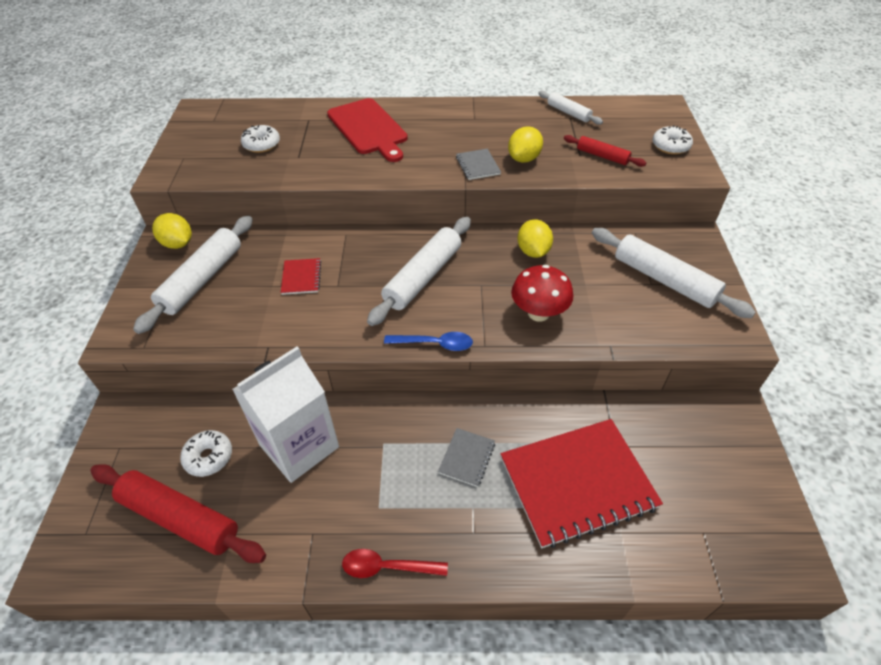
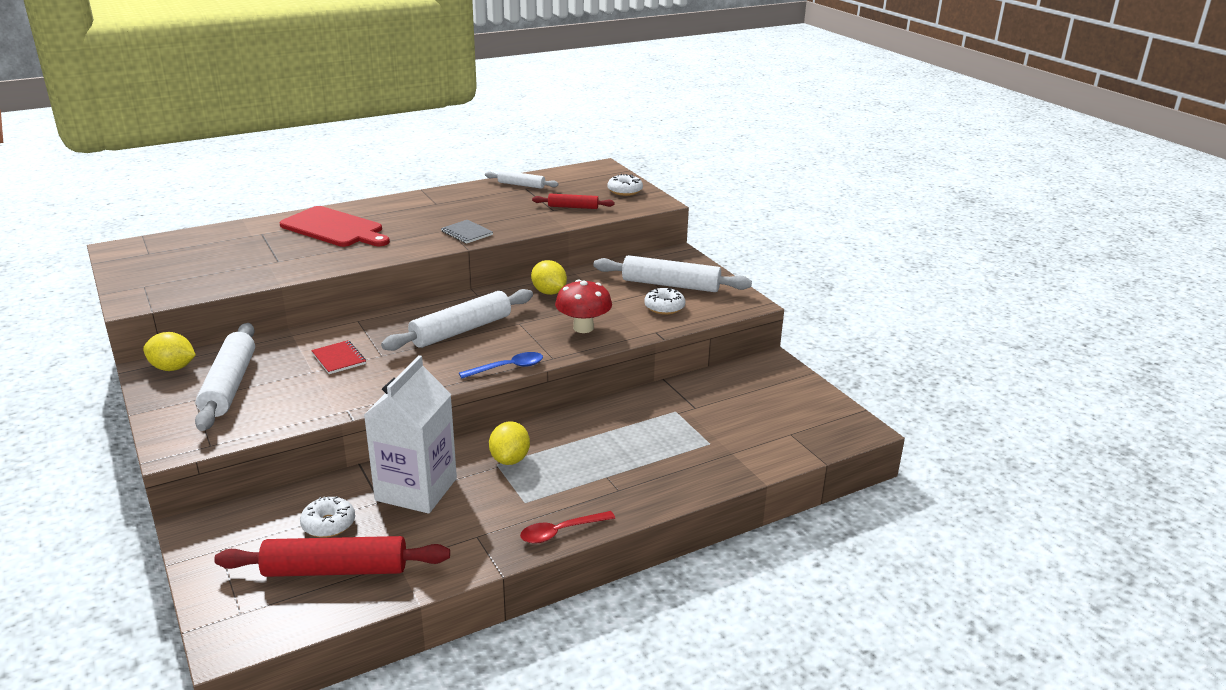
camera: 30 degrees left, 20 degrees down
white donut [241,125,280,153] -> white donut moved to [644,288,685,315]
white rolling pin [367,217,471,326] -> white rolling pin turned 45 degrees clockwise [381,289,533,351]
grey notebook [438,428,495,487] -> none
red notebook [501,419,663,548] -> none
yellow lemon [508,126,543,163] -> yellow lemon moved to [489,421,530,465]

